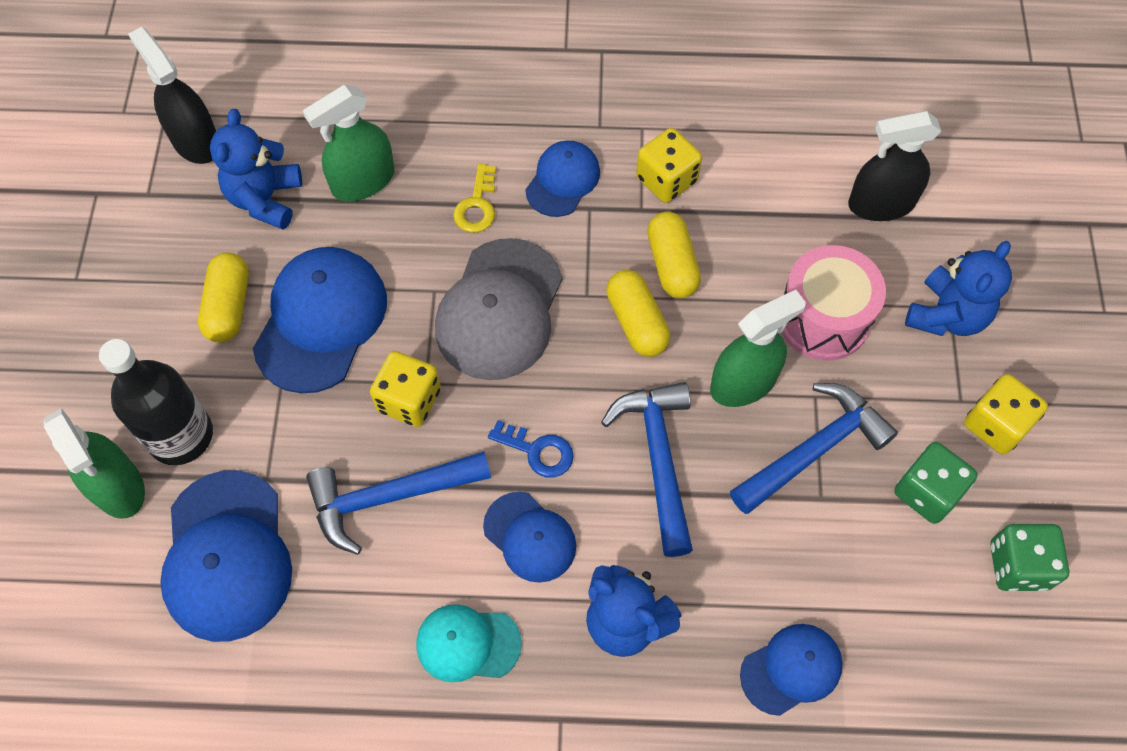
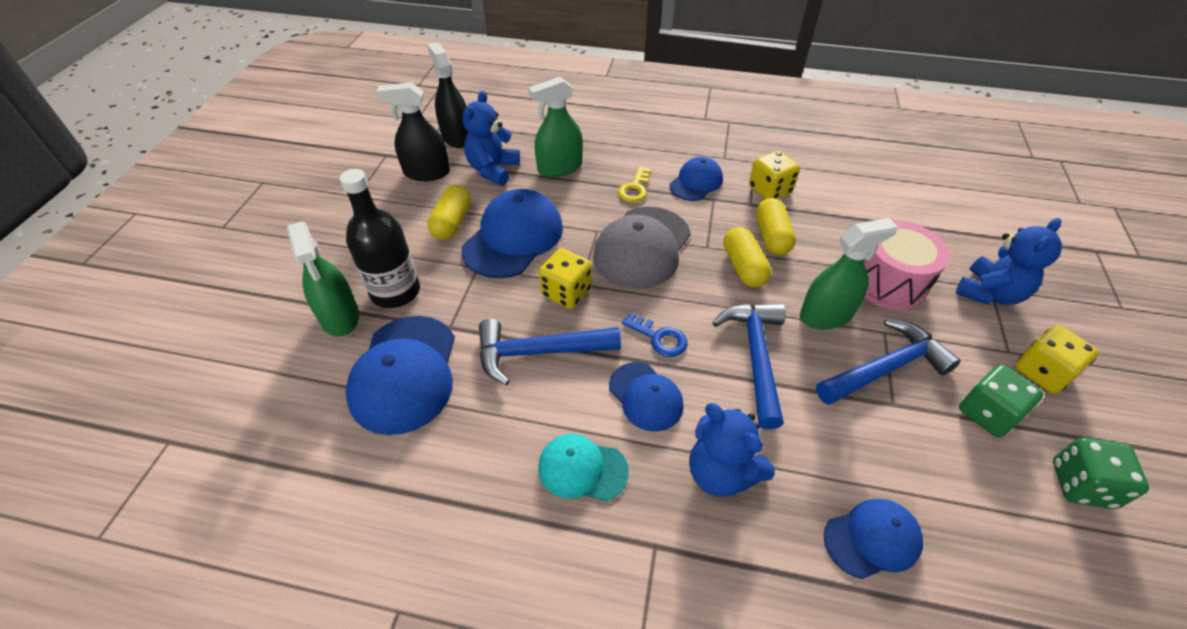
camera: 10 degrees right, 15 degrees down
black spray bottle [848,111,941,221] -> black spray bottle moved to [376,82,450,181]

